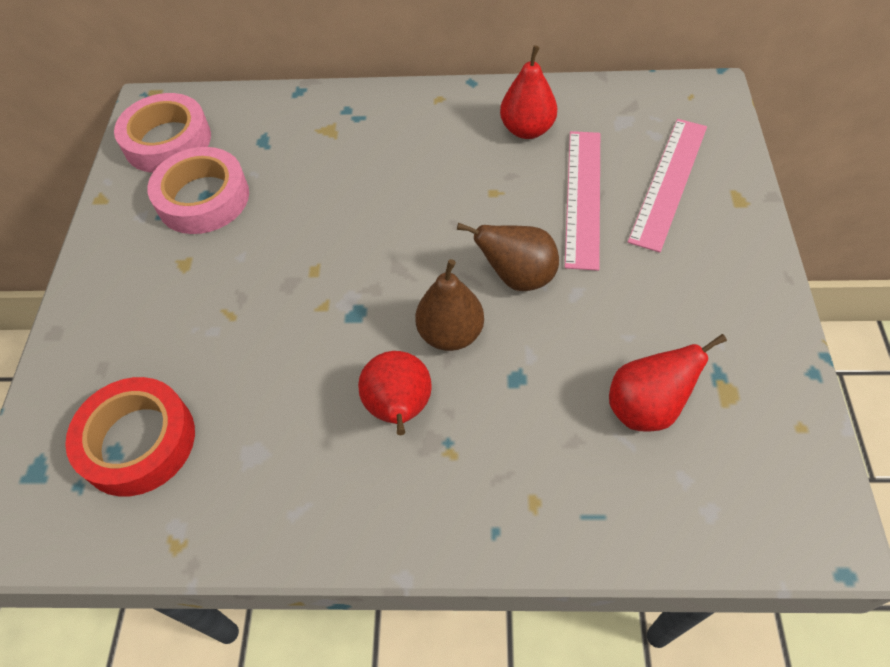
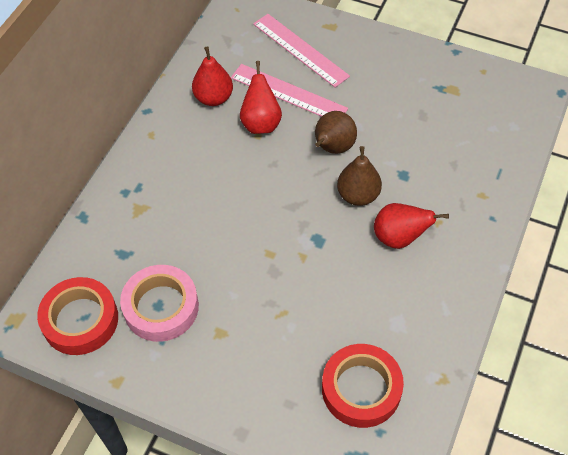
camera: 70 degrees left, 0 degrees up
pink tape [114,93,211,173] -> red tape [37,277,118,355]
red pear [609,334,727,432] -> red pear moved to [240,61,282,134]

